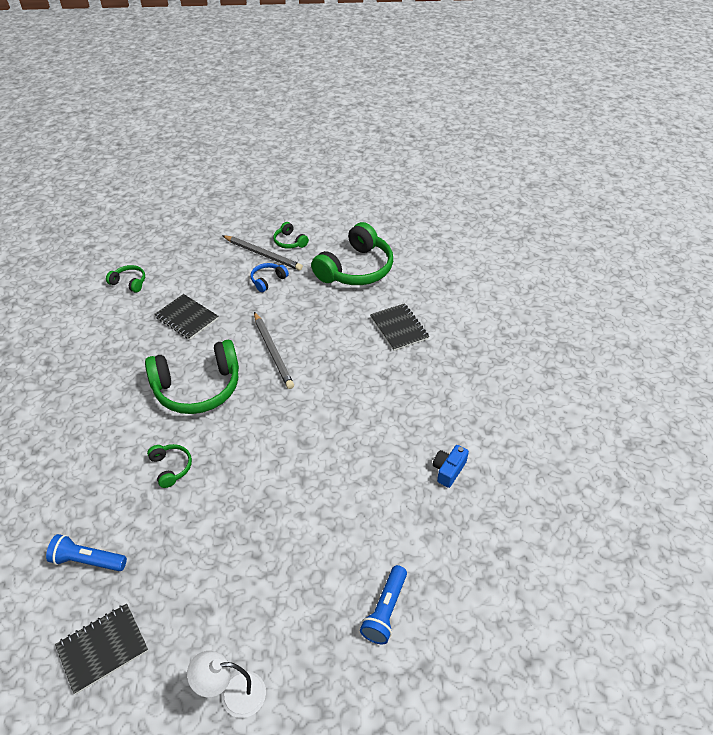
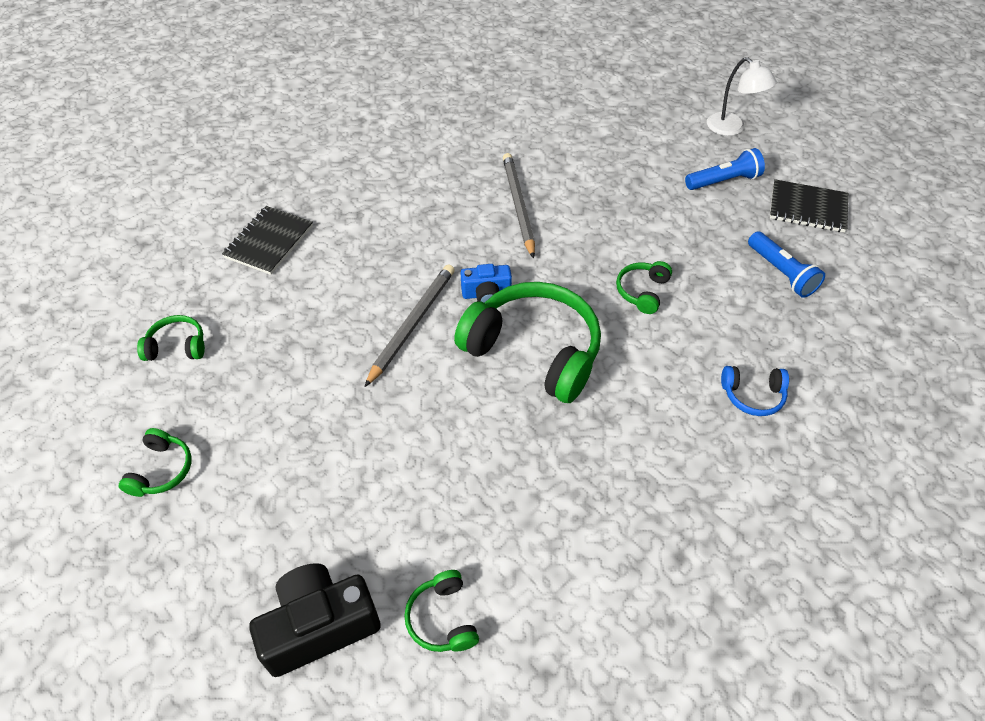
camera: 130 degrees left, 5 degrees up
black notebook [154,294,219,340] -> none
grey pencil [222,235,303,271] -> grey pencil moved to [503,153,535,259]
blue headphones [250,263,289,292] -> blue headphones moved to [721,366,789,416]
green headphones [311,222,393,285] -> green headphones [137,315,205,361], size x0.45
blue flashlight [360,565,407,644] -> blue flashlight moved to [685,148,765,190]
blue camera [433,445,469,488] -> blue camera moved to [460,264,512,303]
none -> black camera [249,563,381,677]

